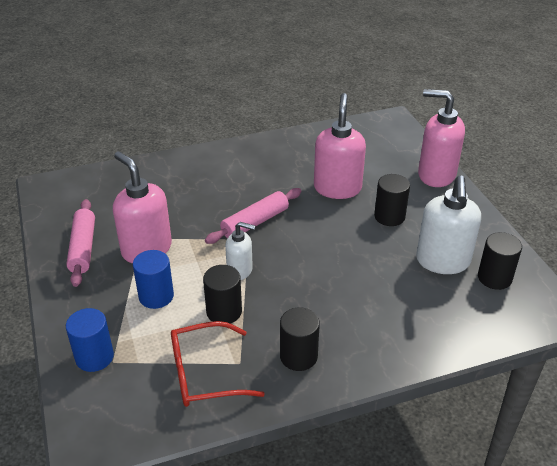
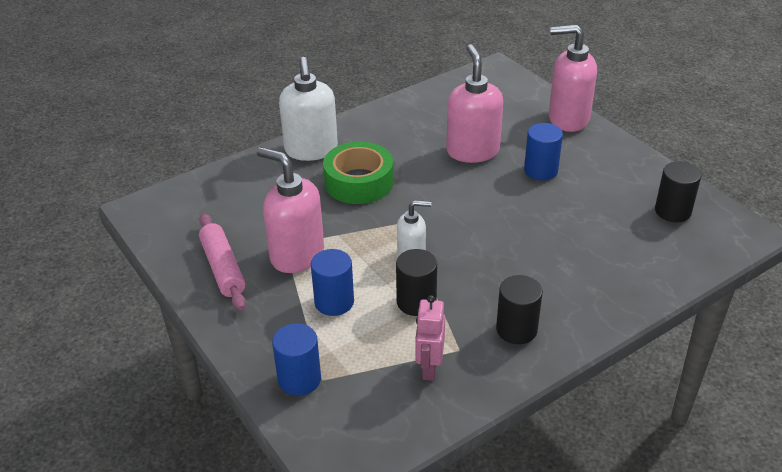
camera: 15 degrees left, 0 degrees up
red glasses [171,321,265,407] -> pink robot [415,295,445,381]
pink rolling pin [205,188,302,244] -> none
black cylinder [374,174,410,226] -> blue cylinder [524,123,563,180]
white soap dispenser [416,175,481,274] -> white soap dispenser moved to [279,57,338,161]
none -> green tape [323,142,394,204]

